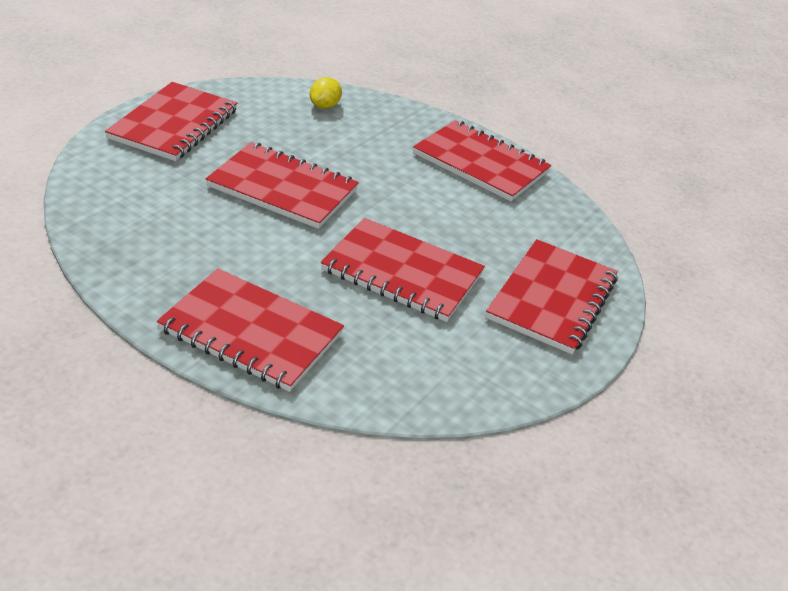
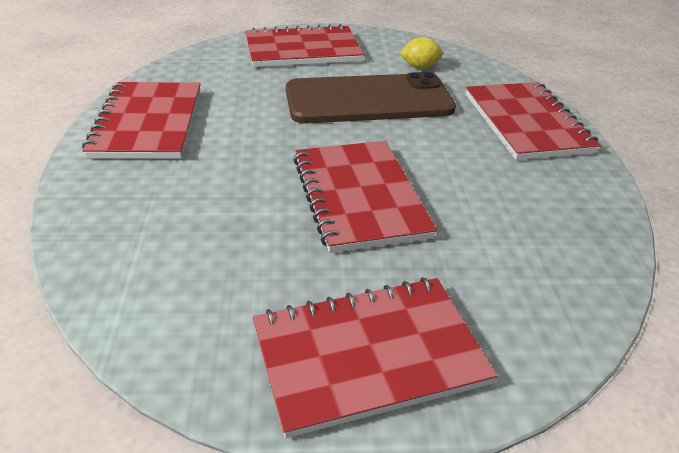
camera: 125 degrees left, 0 degrees up
yellow lemon [310,77,342,109] -> yellow lemon moved to [400,37,443,69]
red notebook [321,218,485,322] -> brown phone [286,72,456,123]

